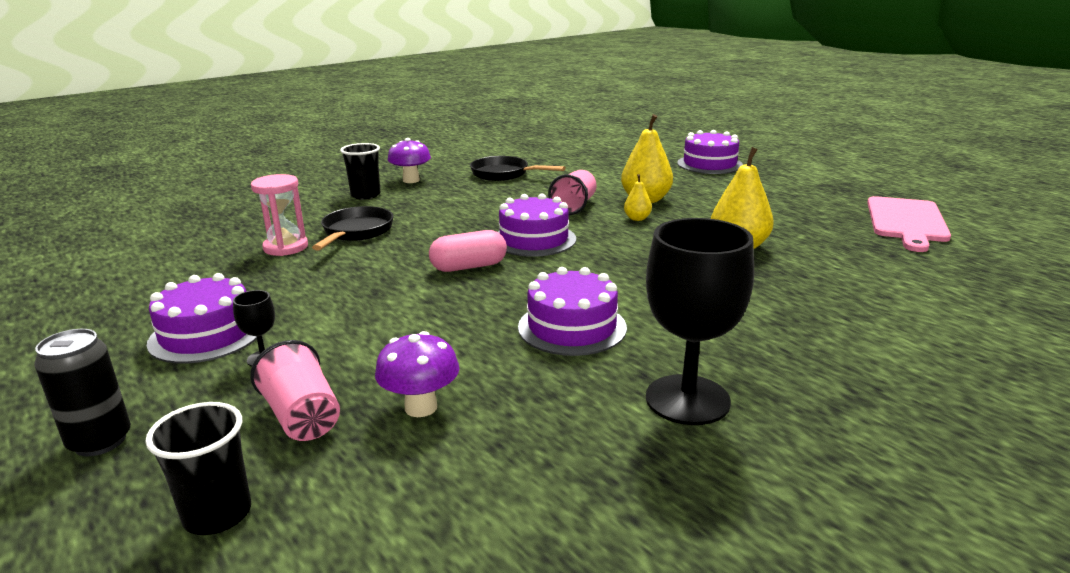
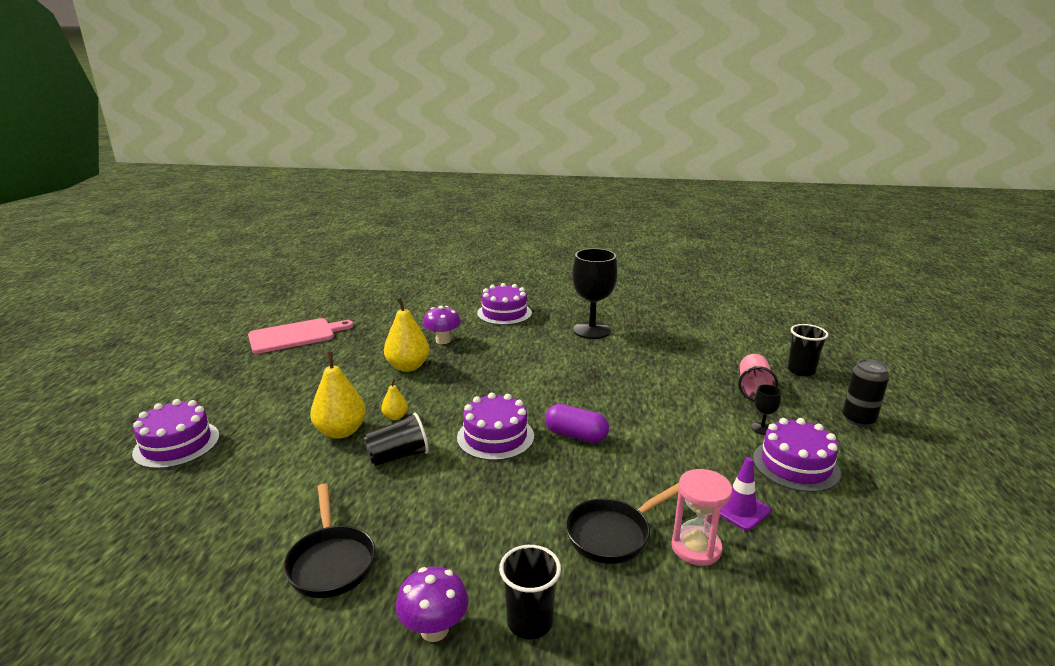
camera: 135 degrees left, 0 degrees up
purple mushroom [375,331,460,417] -> purple mushroom moved to [423,306,461,344]
pink capsule [429,230,507,272] -> purple capsule [545,404,609,443]
purple cake [518,267,627,356] -> purple cake moved to [477,283,532,325]
pink cup [548,170,597,215] -> black cup [363,413,429,466]
none -> purple traffic cone [720,457,771,531]

